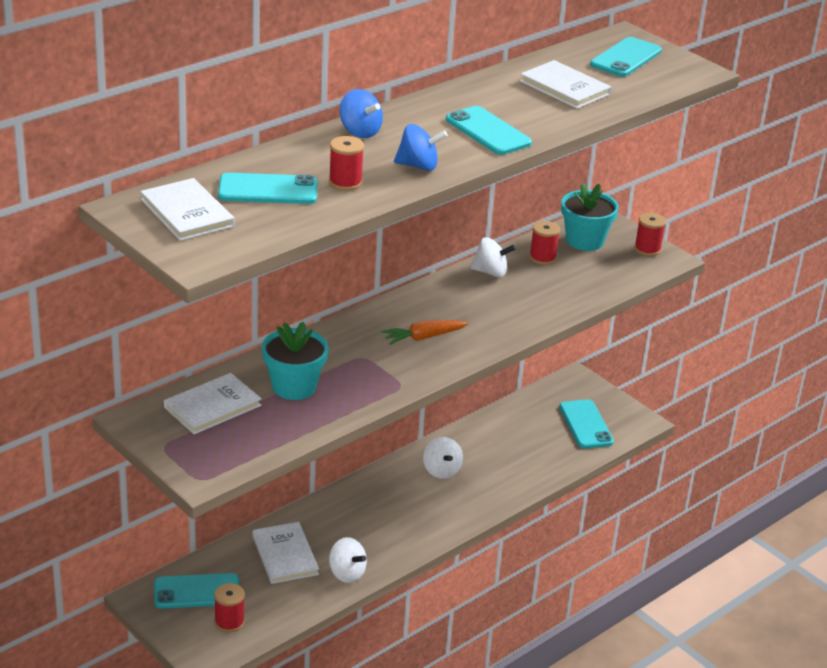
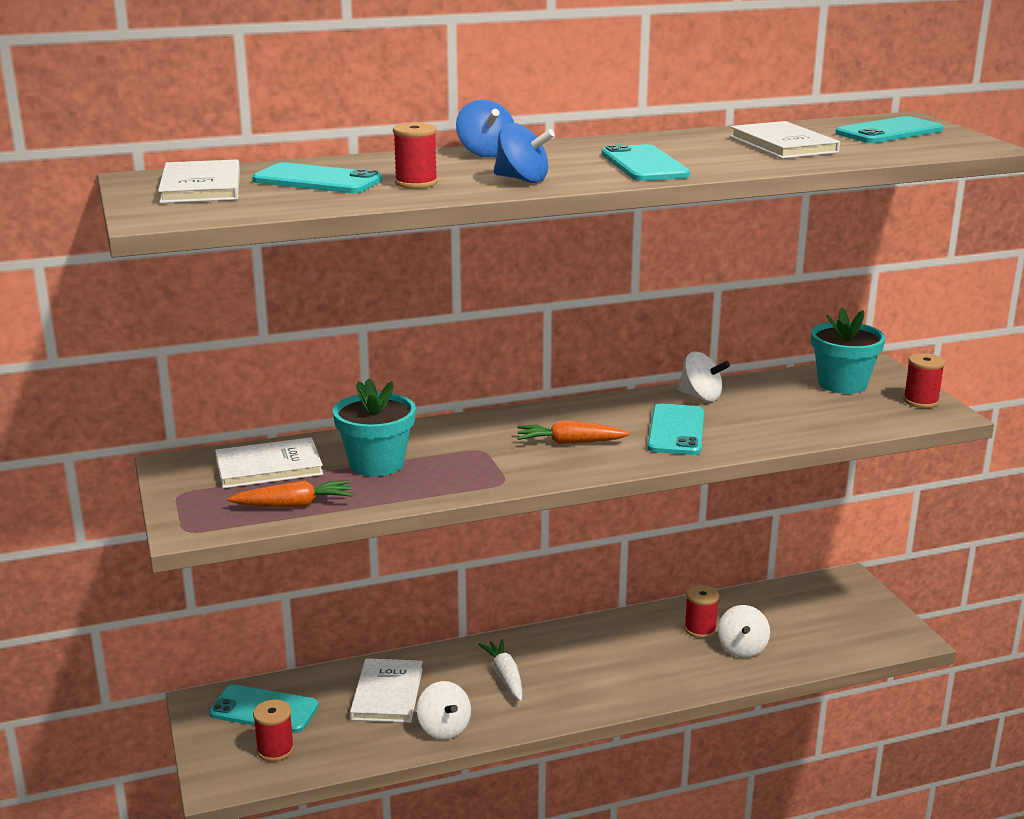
camera: 25 degrees right, 10 degrees down
white spinning top [423,437,463,479] -> white spinning top moved to [718,605,770,658]
red spool [529,221,560,265] -> red spool moved to [684,585,719,638]
turquoise phone [559,399,614,449] -> turquoise phone moved to [647,404,704,455]
none -> orange carrot [227,480,353,508]
none -> white carrot [478,639,523,701]

